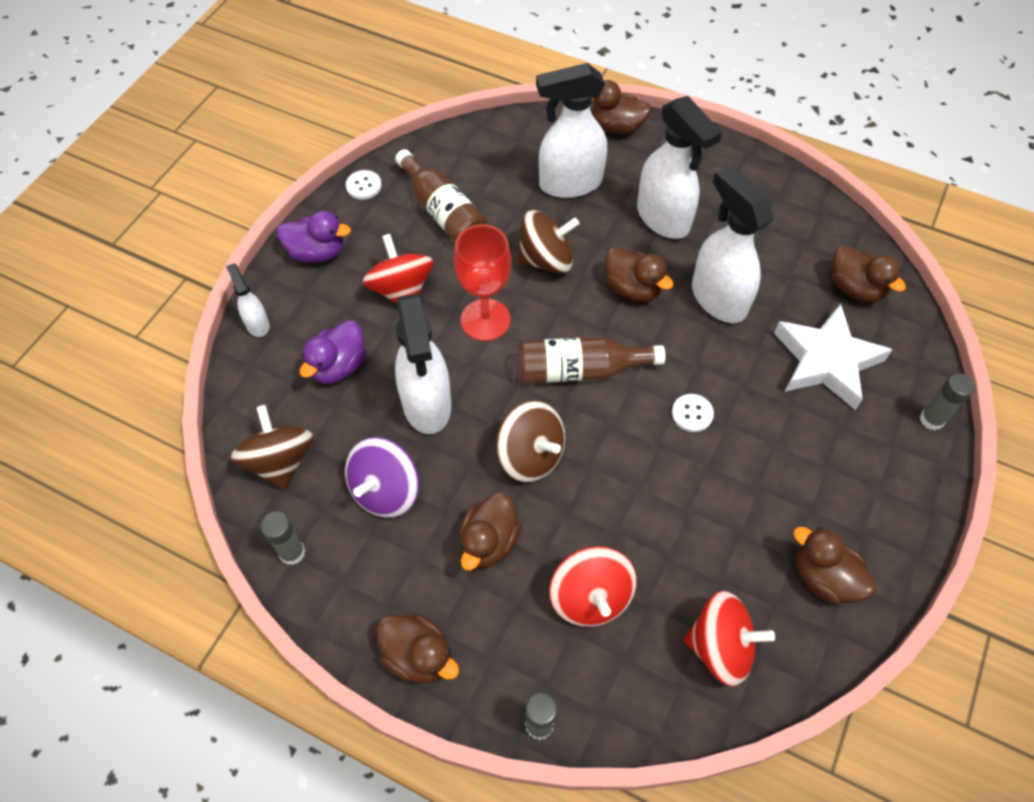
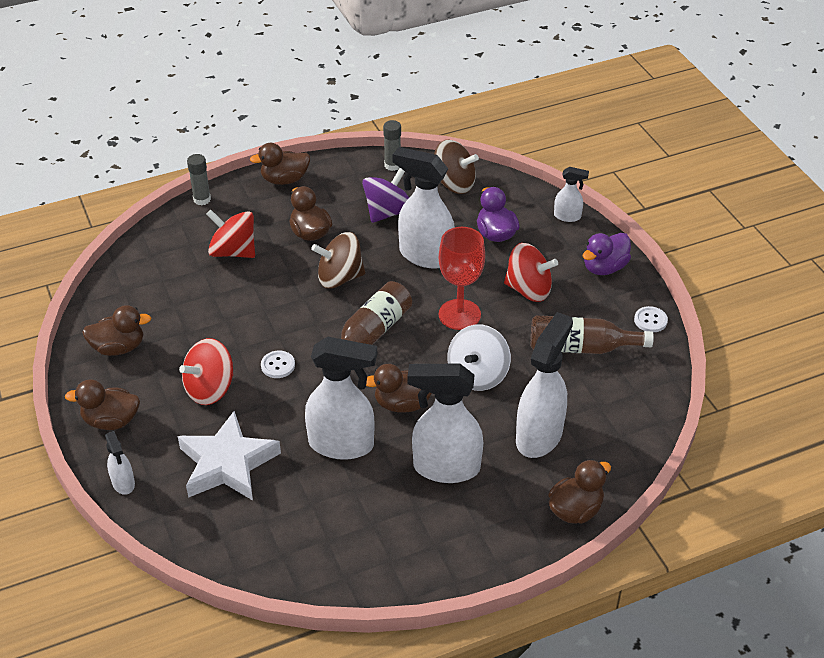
camera: 130 degrees right, 15 degrees down
purple spinning top [345,437,419,518] -> purple spinning top turned 60 degrees clockwise [362,168,409,223]
brown spinning top [517,210,579,274] -> white spinning top [448,325,511,391]
red spinning top [684,591,775,687] -> red spinning top moved to [179,338,234,405]
brown duck [832,245,906,302] -> brown duck moved to [65,379,140,430]
grey glue stick [920,373,975,430] -> white spray bottle [105,431,135,495]

